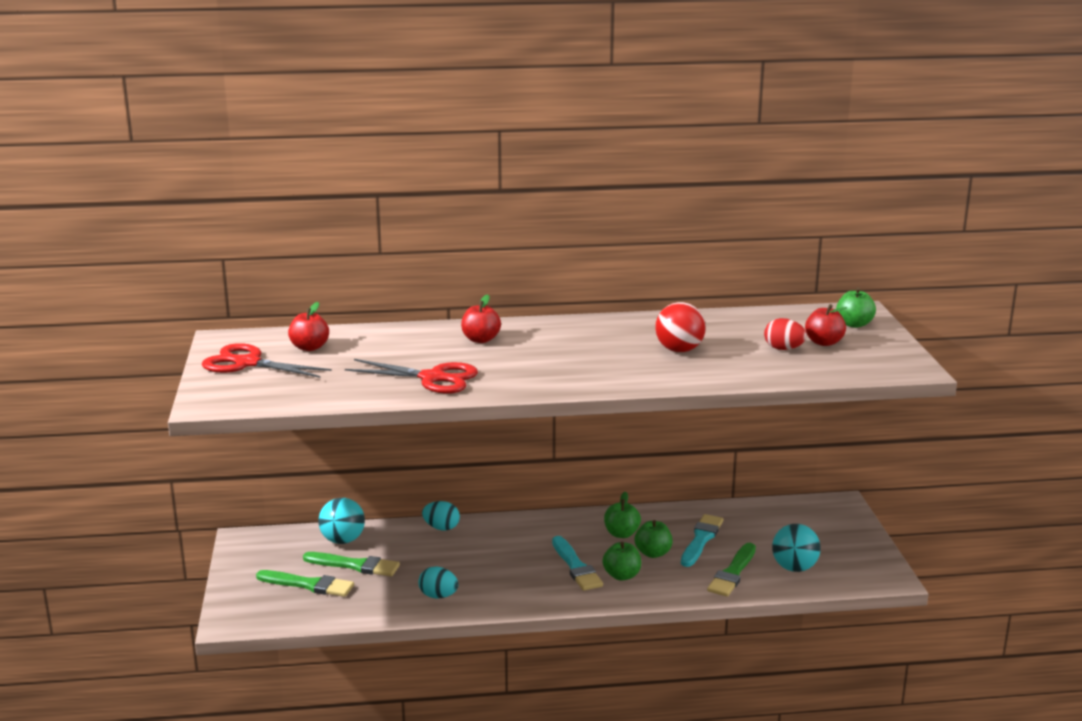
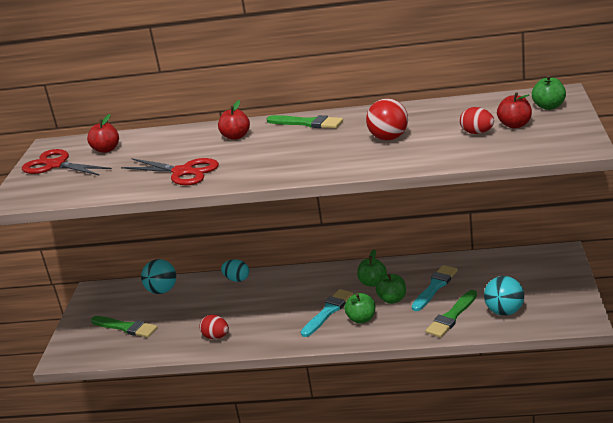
camera: 15 degrees right, 5 degrees up
green brush [303,552,400,576] -> green brush moved to [267,115,343,129]
turquoise egg [419,567,458,599] -> red egg [199,315,229,339]
turquoise brush [552,536,603,591] -> turquoise brush turned 135 degrees counterclockwise [301,289,354,337]

